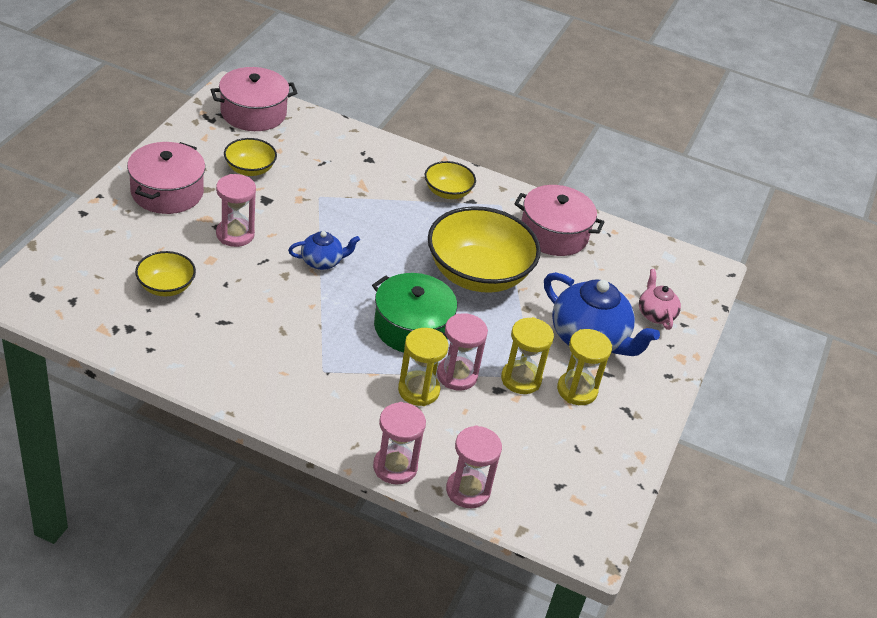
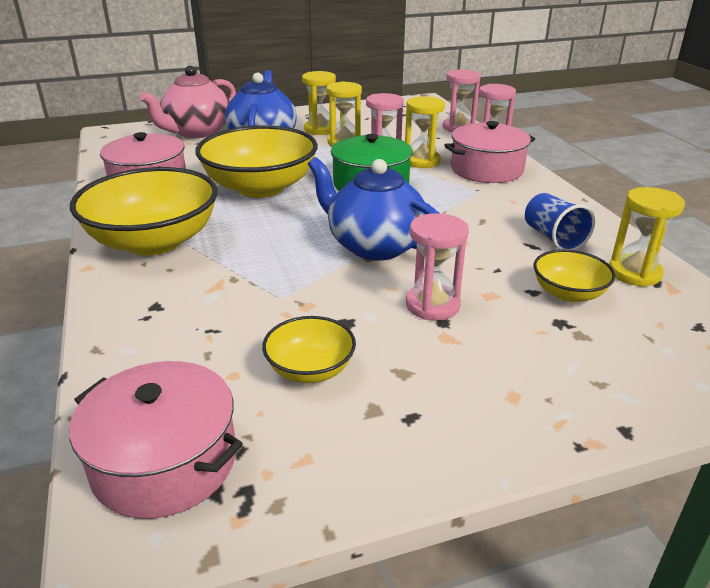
camera: 125 degrees left, 10 degrees down
pink pot [127,142,205,214] -> pink pot moved to [444,121,535,183]
blue teapot [288,231,360,270] -> blue teapot [308,157,439,261], size x1.90
yellow bowl [425,161,476,199] -> yellow bowl [70,167,218,255], size x2.02
pink teapot [639,269,681,330] -> pink teapot [140,66,236,138], size x1.90
none -> blue cup [525,193,595,250]
none -> yellow hourglass [609,187,685,287]

